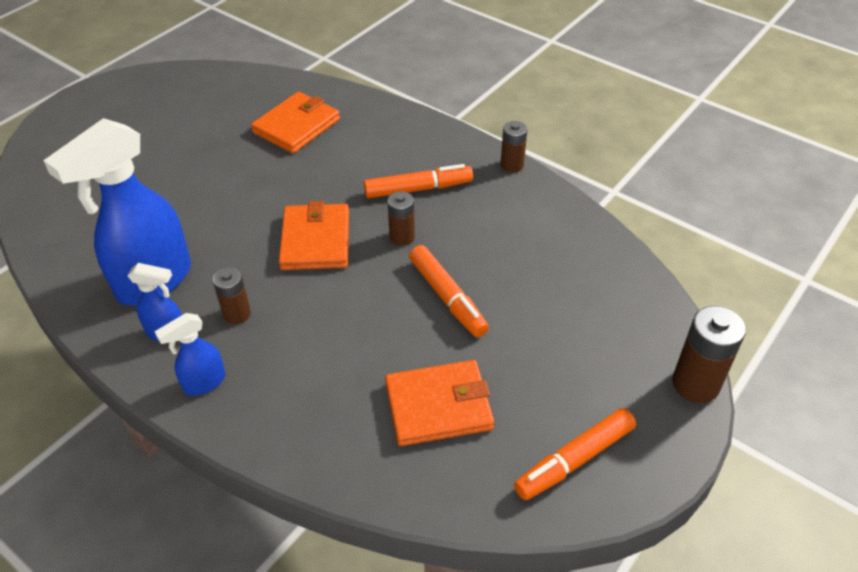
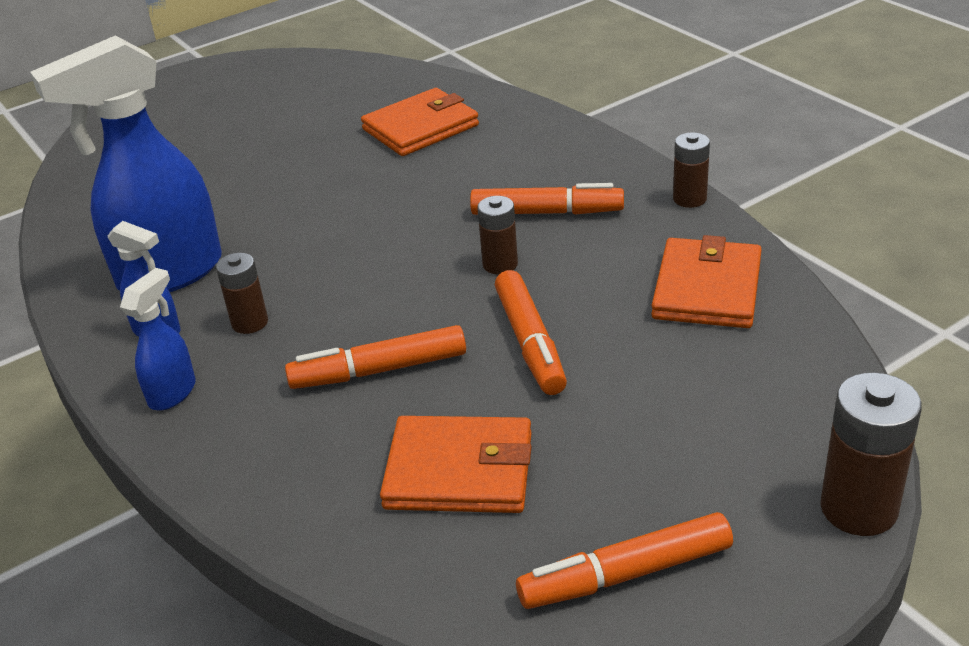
camera: 20 degrees right, 10 degrees down
blue spray bottle [155,313,225,396] -> blue spray bottle turned 135 degrees clockwise [120,268,196,411]
orange wallet [279,201,349,270] -> orange wallet moved to [651,235,762,328]
none -> orange marker [285,325,466,389]

